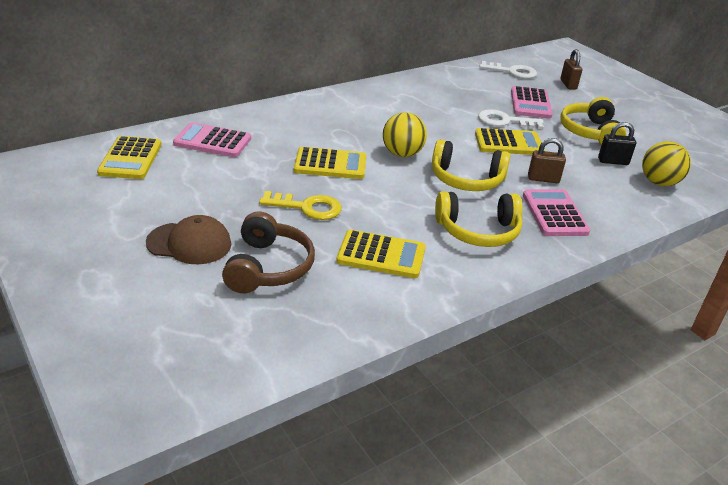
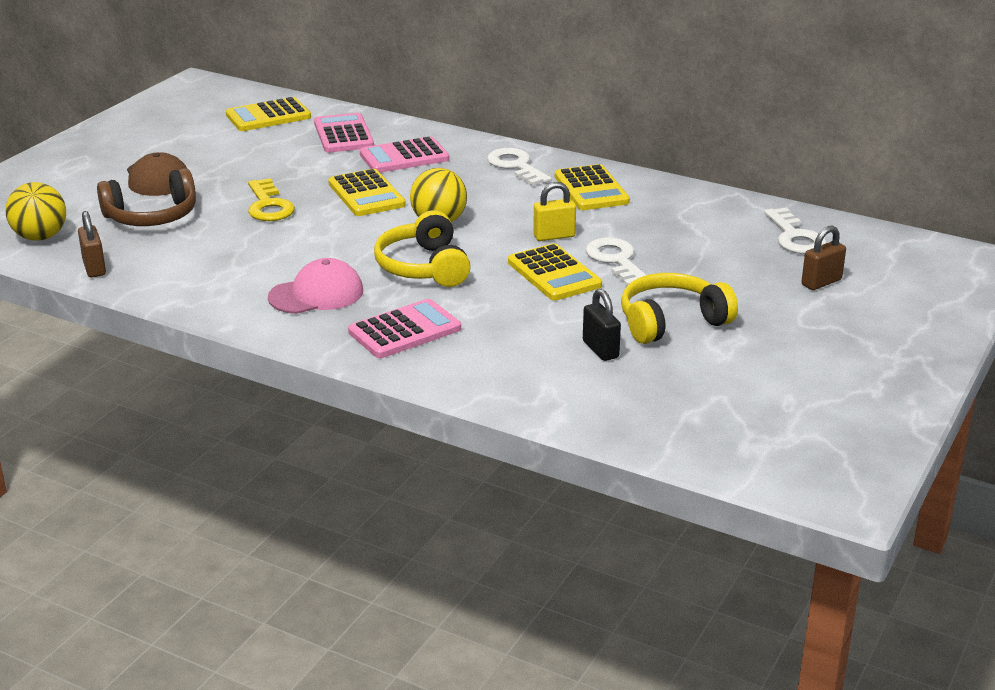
camera: 65 degrees right, 5 degrees down
yellow calculator [336,230,426,278] -> yellow calculator moved to [555,164,630,210]
yellow headphones [435,191,523,247] -> pink cap [268,258,363,314]
pink calculator [511,86,553,119] -> pink calculator moved to [360,136,449,173]
brown padlock [528,138,566,183] -> brown padlock moved to [78,211,106,277]
yellow ball [642,141,691,186] -> yellow ball moved to [6,182,66,241]
none -> white key [487,148,552,186]
none -> yellow padlock [533,182,576,241]

